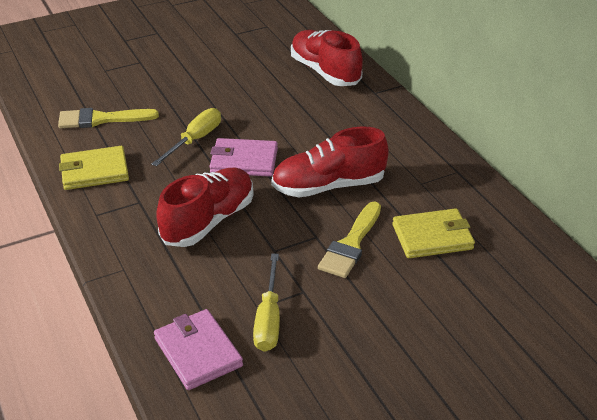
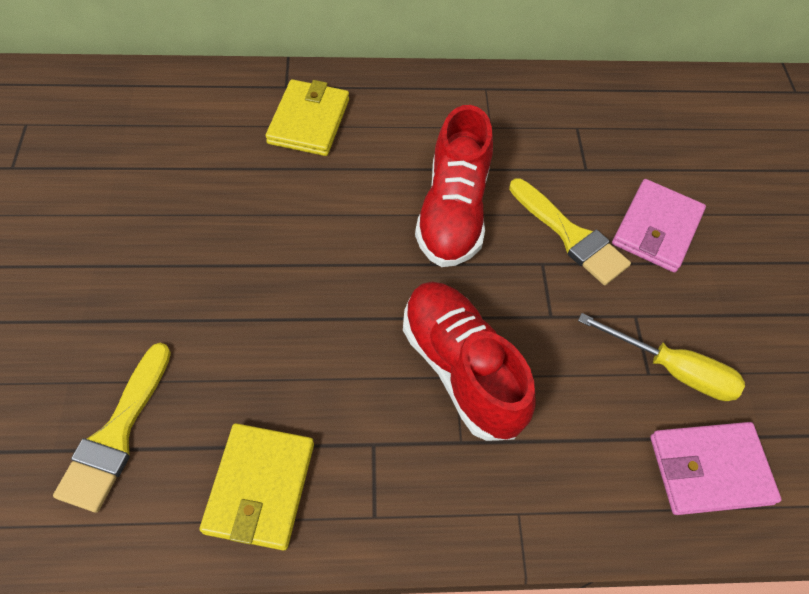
camera: 70 degrees left, 20 degrees up
yellow screwdriver [151,108,221,166] -> none
pink wallet [210,138,278,177] -> pink wallet moved to [612,179,706,273]
red shoe [291,30,363,86] -> none
yellow wallet [392,208,475,258] -> yellow wallet moved to [265,79,349,156]

